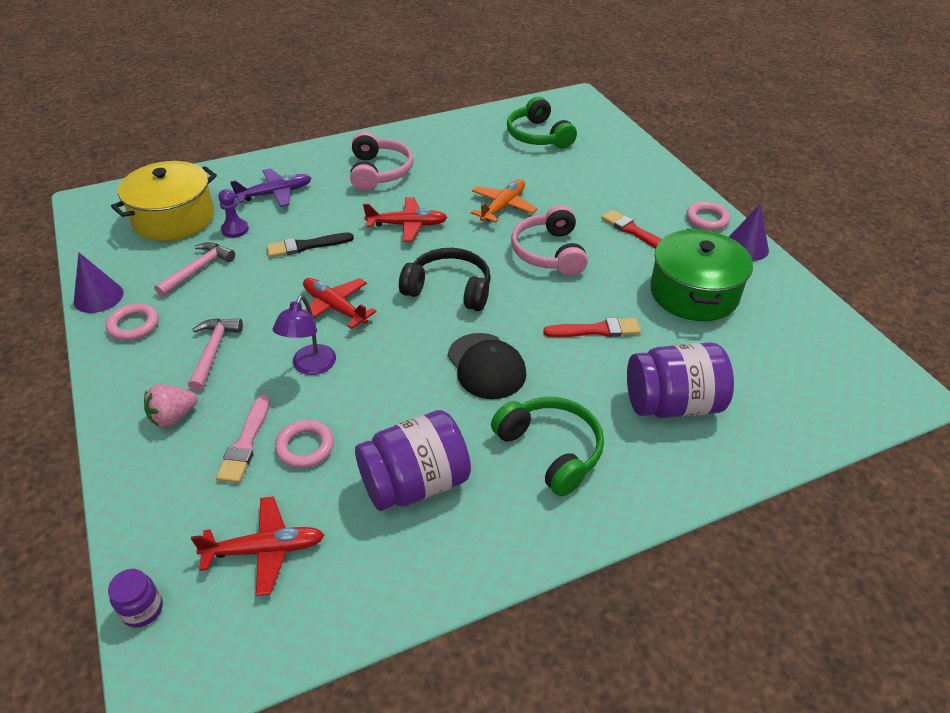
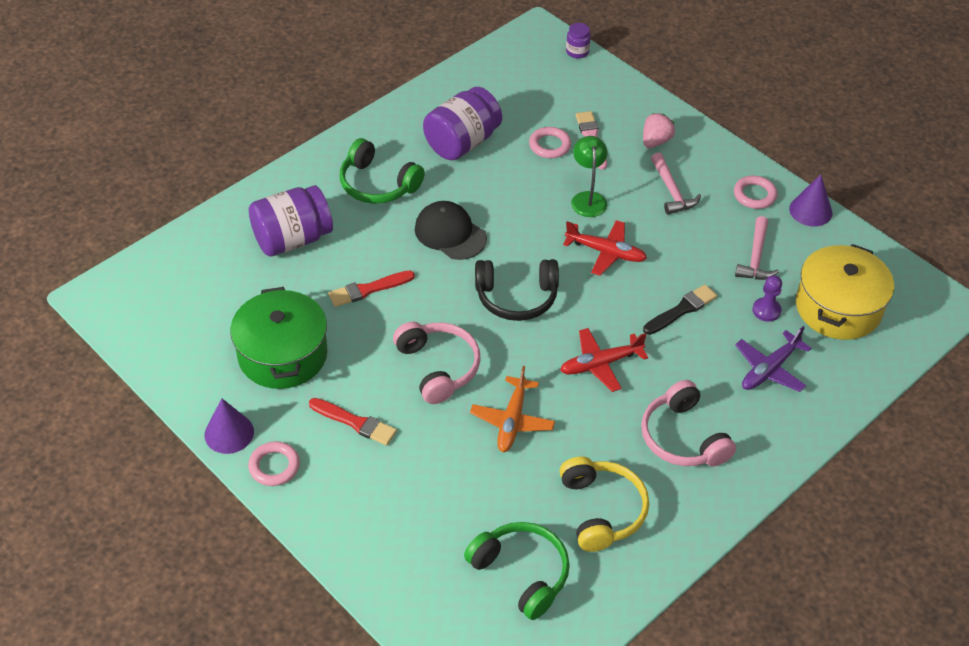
camera: 160 degrees right, 5 degrees up
red plane [191,496,324,596] -> none
purple lamp [272,295,336,375] -> green lamp [571,136,607,217]
none -> yellow headphones [560,456,649,552]

